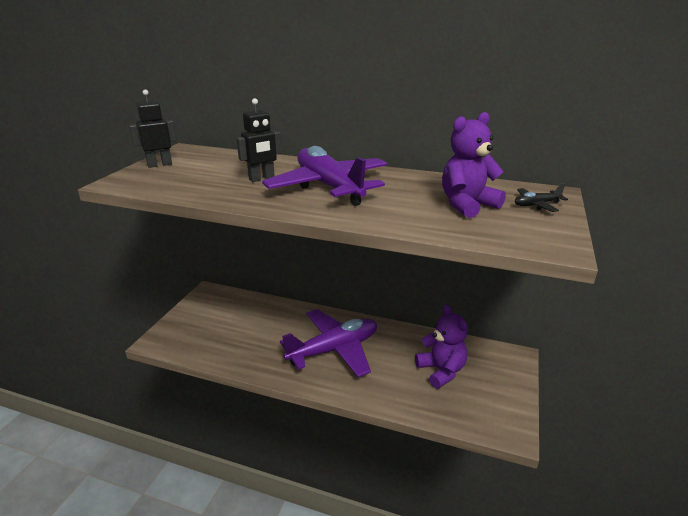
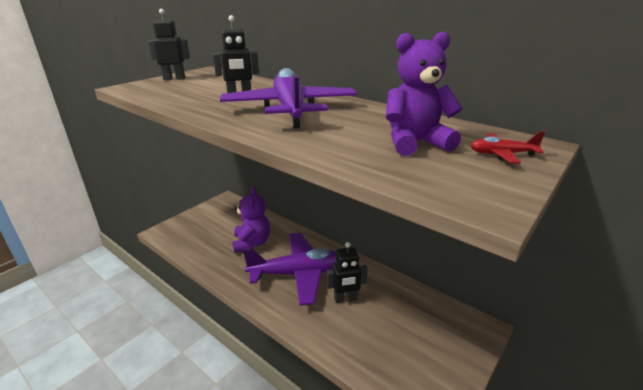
camera: 20 degrees right, 0 degrees up
purple teddy bear [415,304,468,389] -> purple teddy bear moved to [232,187,270,253]
black plane [515,183,568,212] -> red plane [470,131,545,163]
none -> black robot [327,242,368,303]

